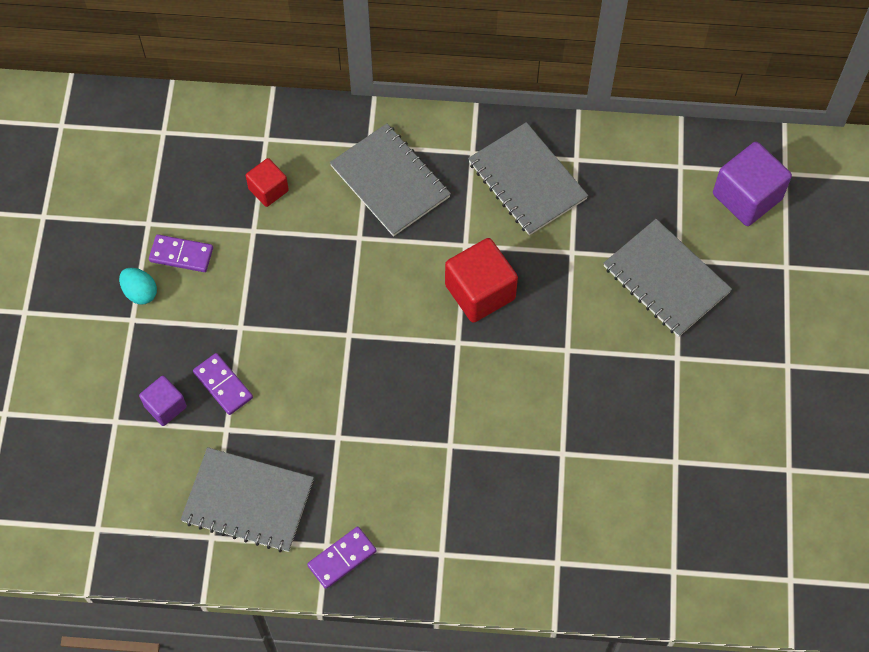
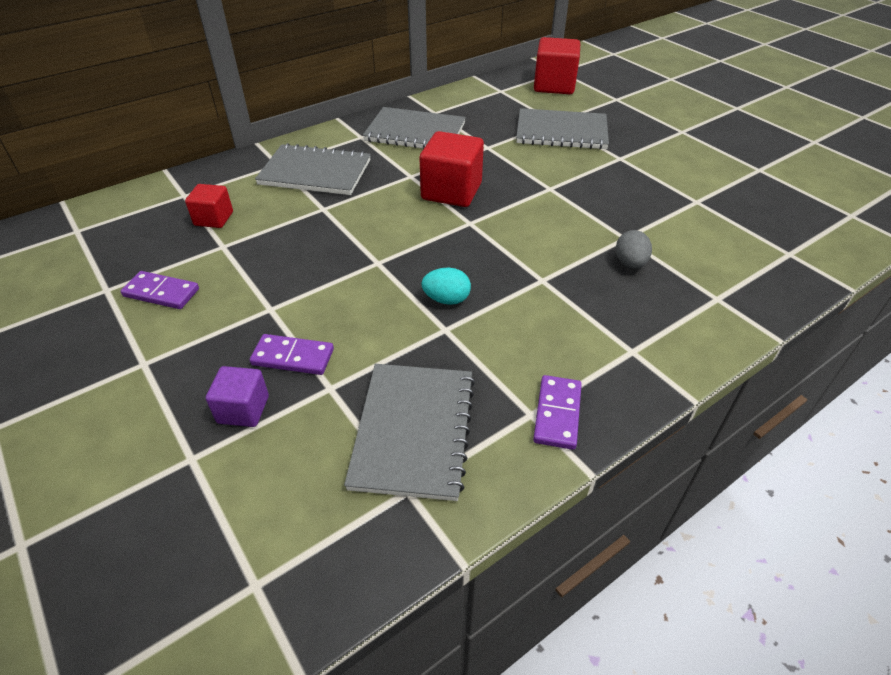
camera: 40 degrees left, 20 degrees down
turquoise egg [119,268,157,305] -> turquoise egg moved to [422,268,471,305]
purple domino [149,234,213,272] -> purple domino turned 45 degrees clockwise [121,271,199,309]
grey notebook [181,447,314,552] -> grey notebook turned 60 degrees counterclockwise [344,364,475,501]
purple cube [713,142,792,226] -> red cube [534,37,580,94]
none -> grey egg [616,230,652,269]

